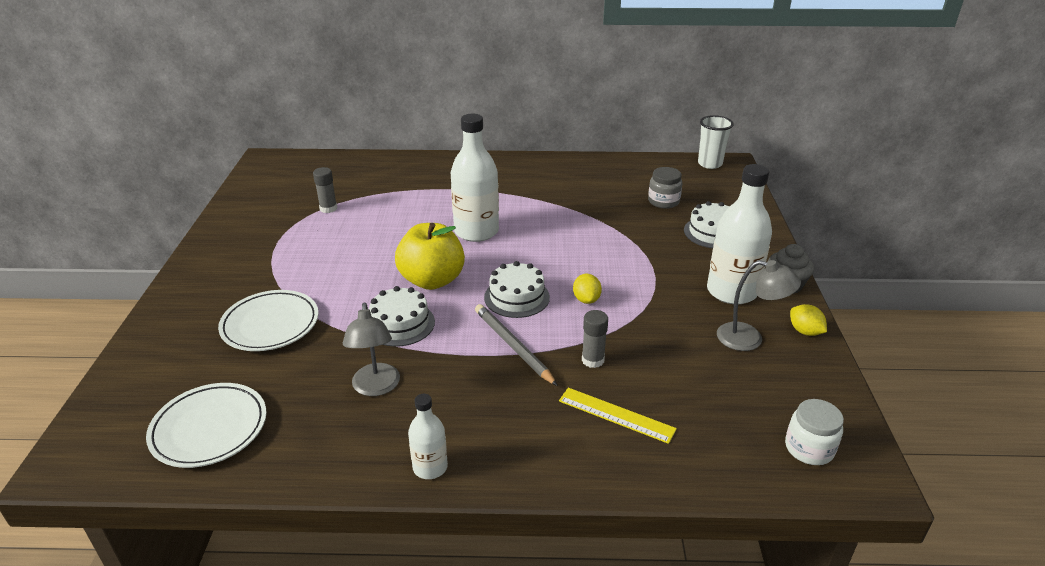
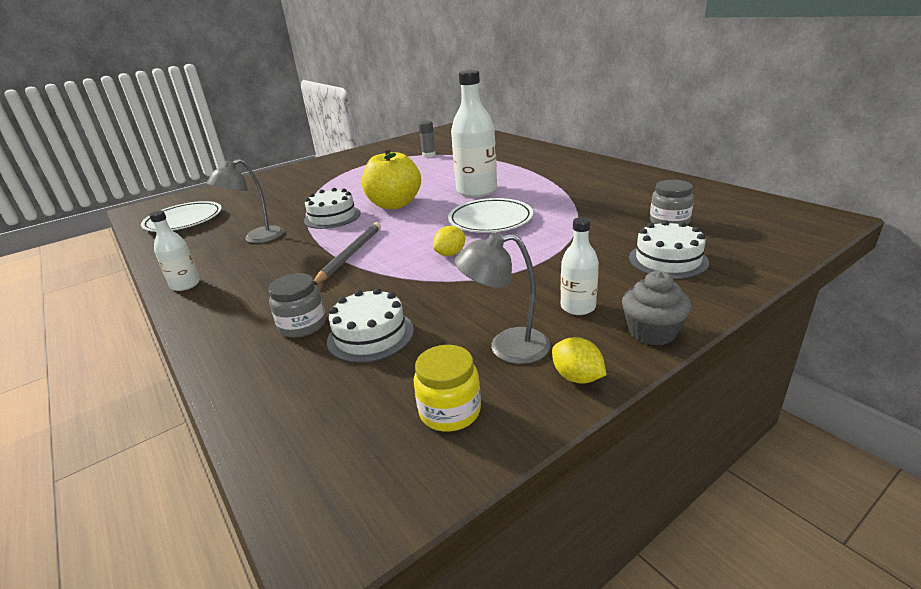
camera: 55 degrees right, 5 degrees down
white plate [218,290,319,351] -> white plate moved to [448,198,533,233]
white cake [484,261,550,318] -> white cake moved to [327,288,414,363]
yellow ruler [559,388,677,444] -> grey jar [268,273,326,337]
grey glue stick [582,310,608,368] -> none
white cup [698,115,734,169] -> none
white bottle [707,164,772,304] -> white bottle [561,217,599,315], size x0.53
grey lamp [717,260,801,351] -> grey lamp turned 105 degrees clockwise [455,233,550,364]
white jar [785,399,844,465] -> none
yellow lemon [790,304,827,336] -> yellow lemon turned 60 degrees counterclockwise [552,337,607,384]
none -> yellow jar [414,345,481,432]

